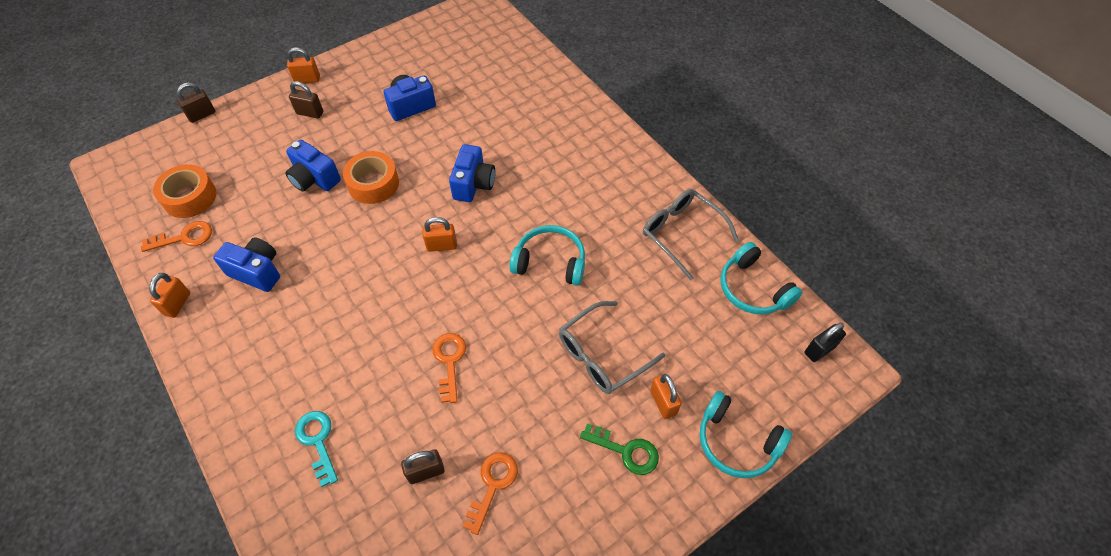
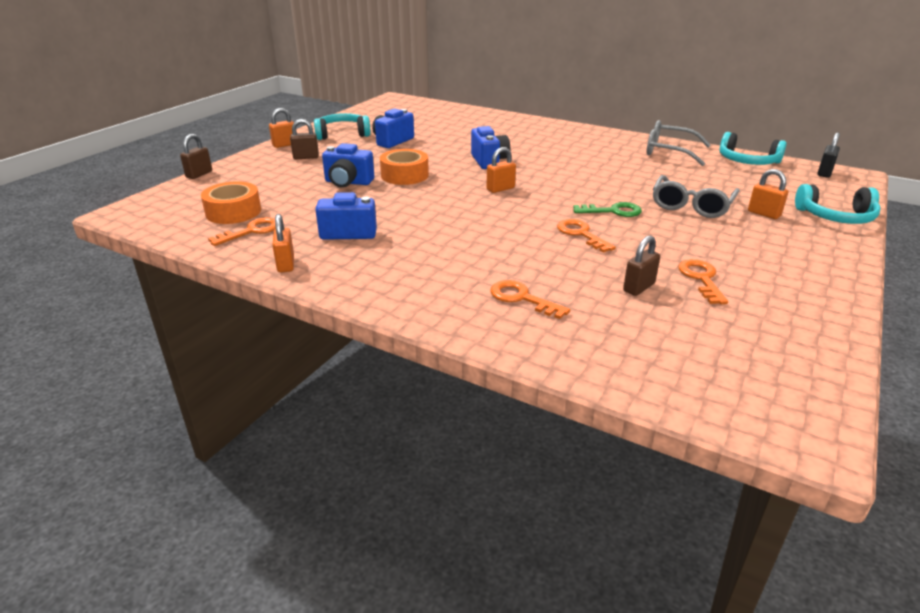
camera: 25 degrees left, 25 degrees down
turquoise key [295,411,338,487] -> orange key [490,280,570,319]
turquoise headphones [509,225,585,286] -> turquoise headphones moved to [314,113,371,140]
green key [580,423,659,475] -> green key moved to [573,202,642,217]

